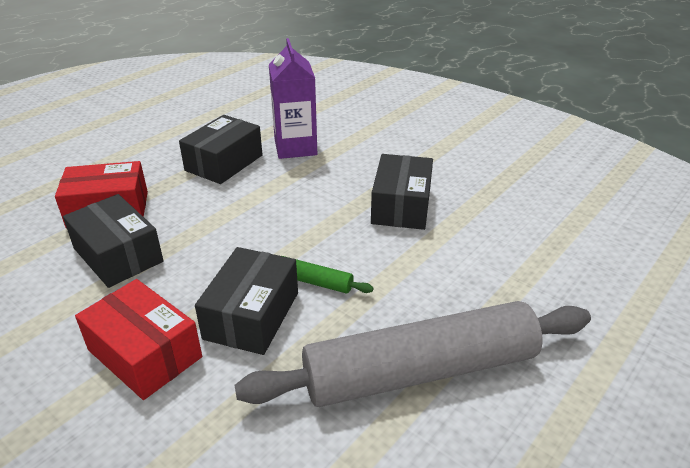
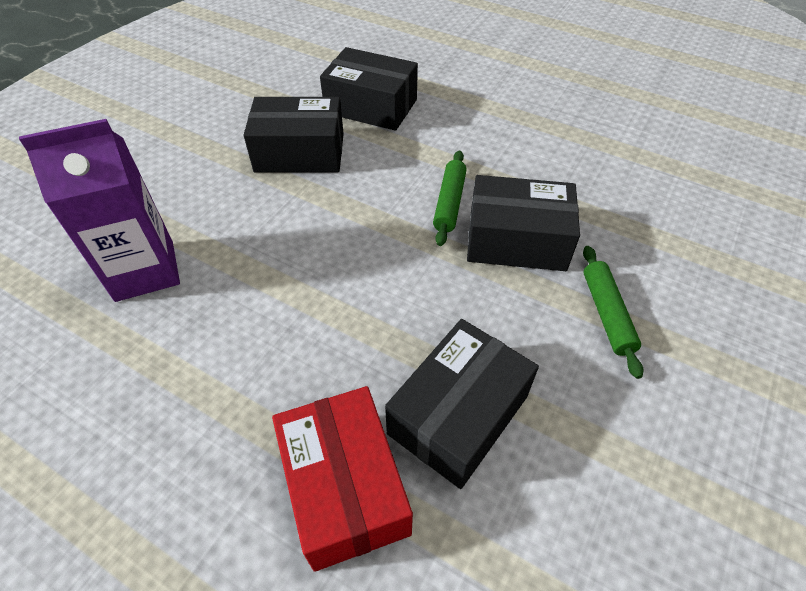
camera: 100 degrees left, 15 degrees up
red box [75,279,202,400] -> green rolling pin [583,246,643,379]
black box [179,115,263,184] -> black box moved to [320,47,418,131]
grey rolling pin [234,301,591,407] -> none

